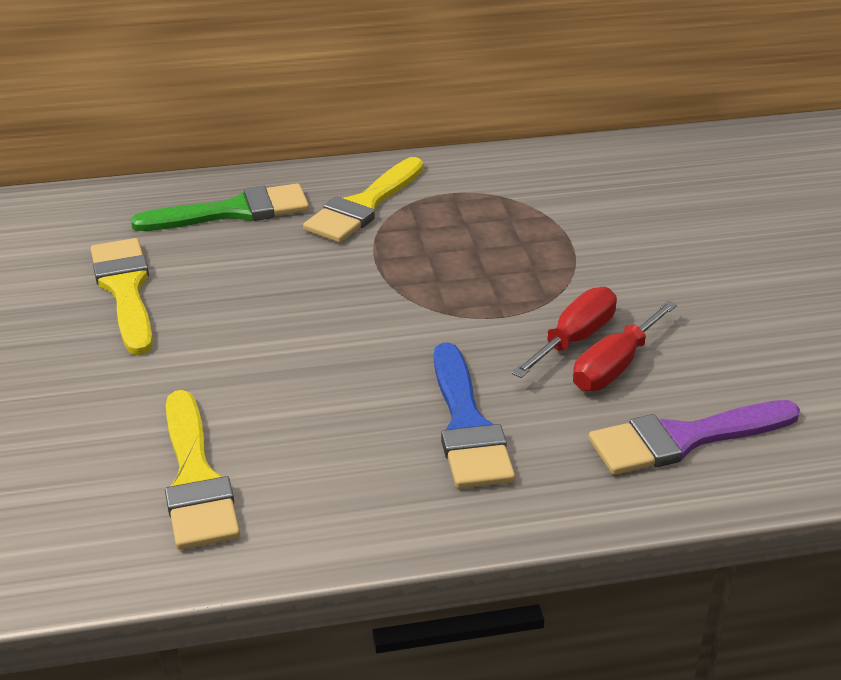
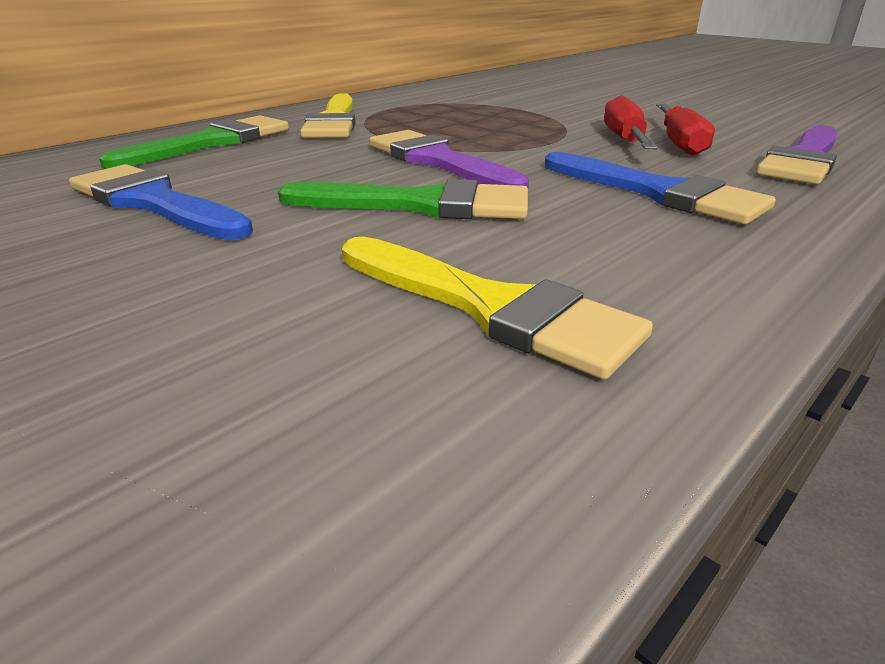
camera: 35 degrees left, 5 degrees down
yellow brush [90,238,153,355] -> blue brush [69,164,253,240]
none -> green brush [278,179,528,219]
none -> purple brush [369,130,529,188]

